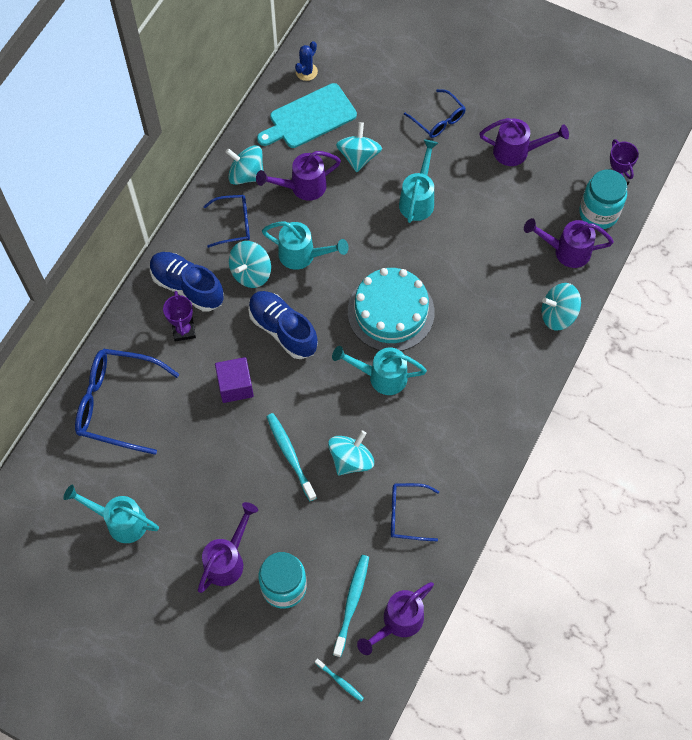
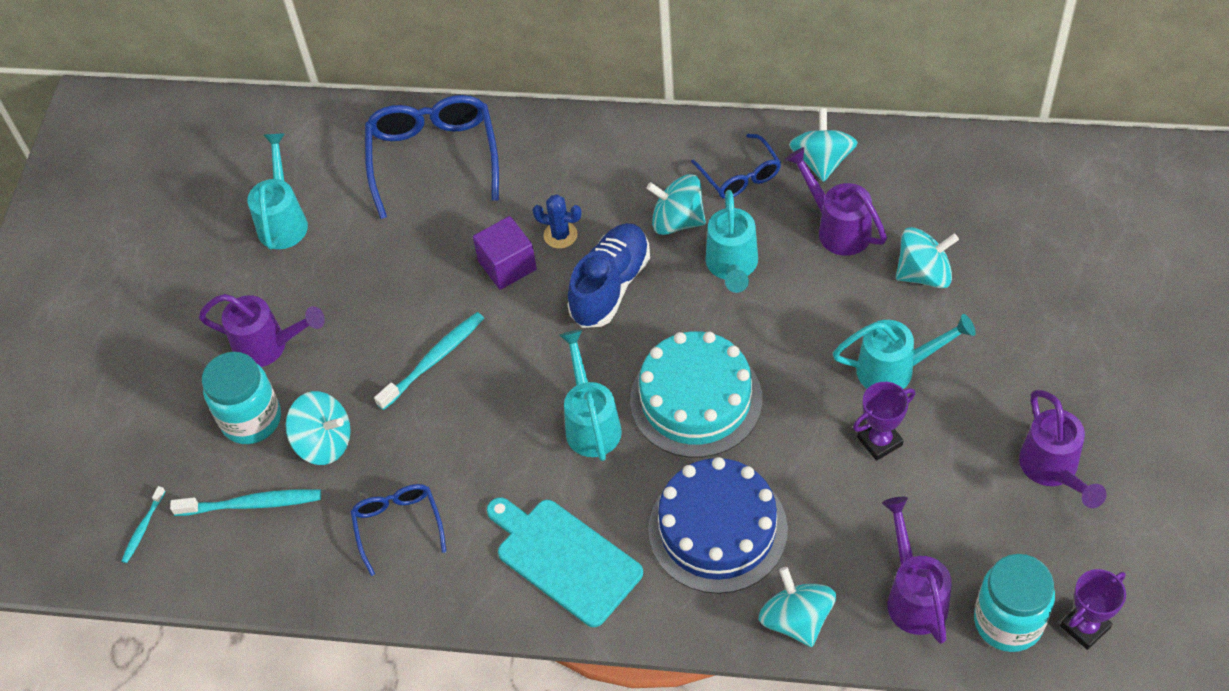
camera: 75 degrees right, 10 degrees down
blue shoe [150,252,224,312] -> none
purple trophy [163,291,196,342] -> purple trophy moved to [853,382,915,461]
turquoise cutting board [257,83,357,148] -> turquoise cutting board moved to [487,497,643,627]
blue cactus [295,41,318,81] -> blue cactus moved to [532,195,582,249]
turquoise spinning top [328,431,374,476] -> turquoise spinning top moved to [286,391,351,465]
purple watering can [357,582,434,655] -> none
blue glasses [404,89,466,138] -> none
none -> blue cake [648,457,788,594]

